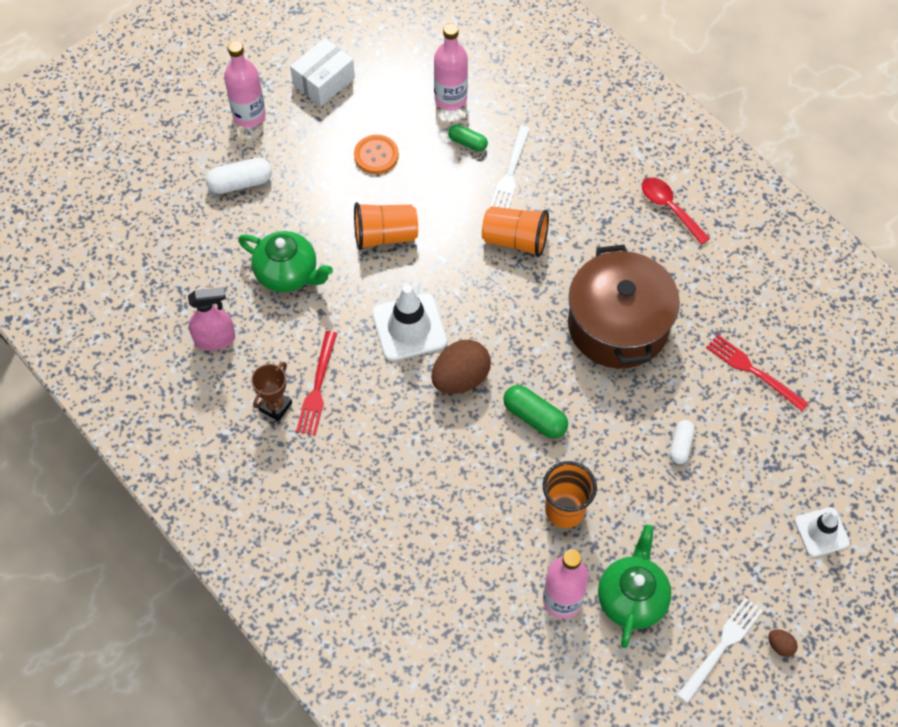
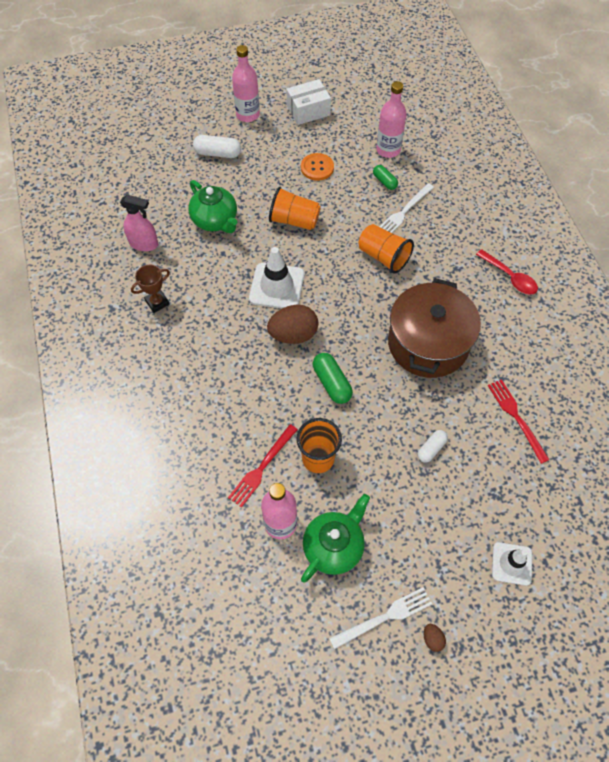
camera: 25 degrees right, 0 degrees up
red fork [296,331,337,436] -> red fork moved to [228,424,298,508]
red spoon [642,177,710,245] -> red spoon turned 150 degrees clockwise [476,249,538,295]

